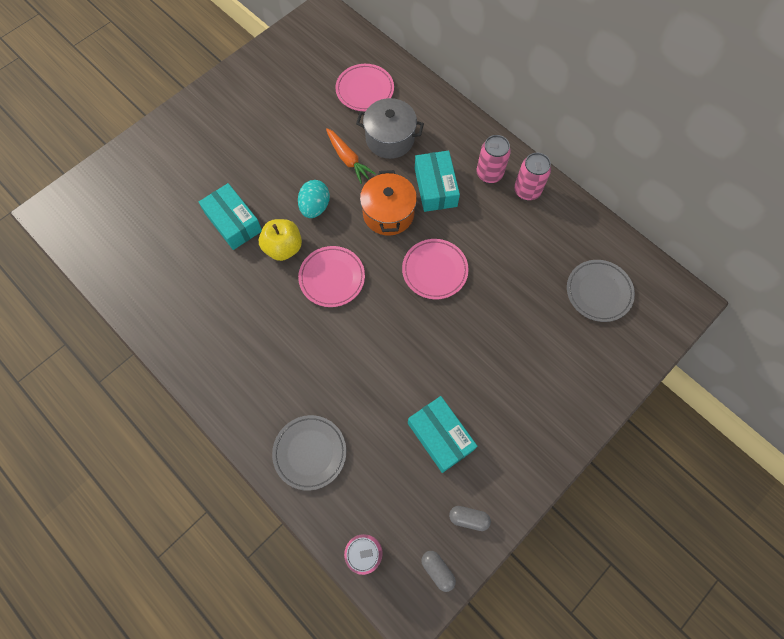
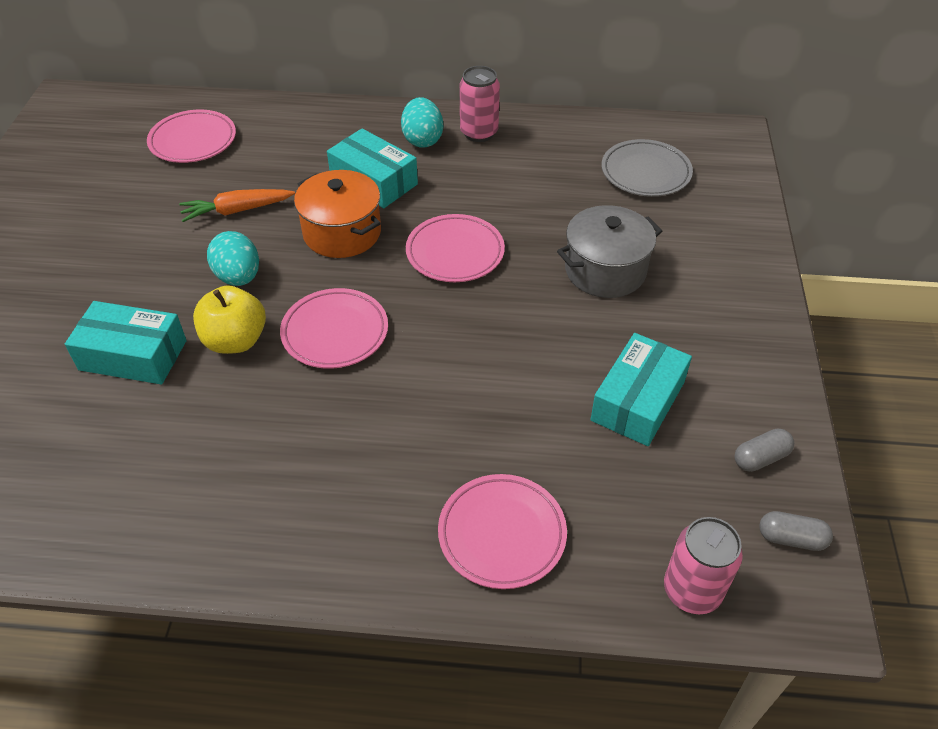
camera: 40 degrees left, 20 degrees down
grey plate [272,415,346,491] -> pink plate [438,474,567,589]
orange carrot [326,128,376,184] -> orange carrot turned 150 degrees clockwise [179,189,295,222]
grey pot [356,98,424,159] -> grey pot moved to [557,205,662,298]
turquoise box [408,396,478,473] -> turquoise box turned 75 degrees counterclockwise [590,333,692,446]
pink can [476,135,511,183] -> turquoise egg [401,97,443,148]

